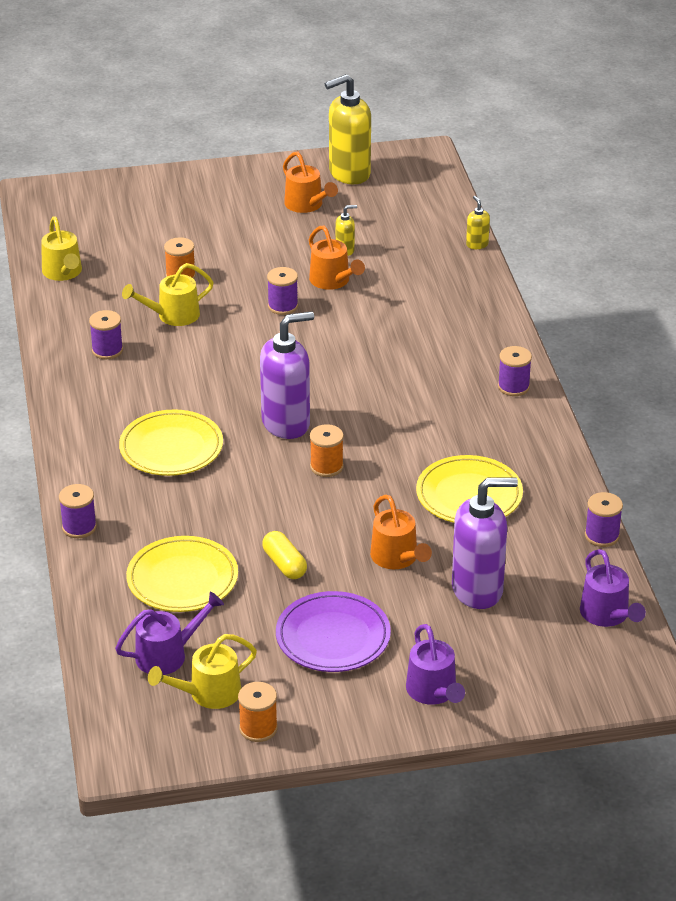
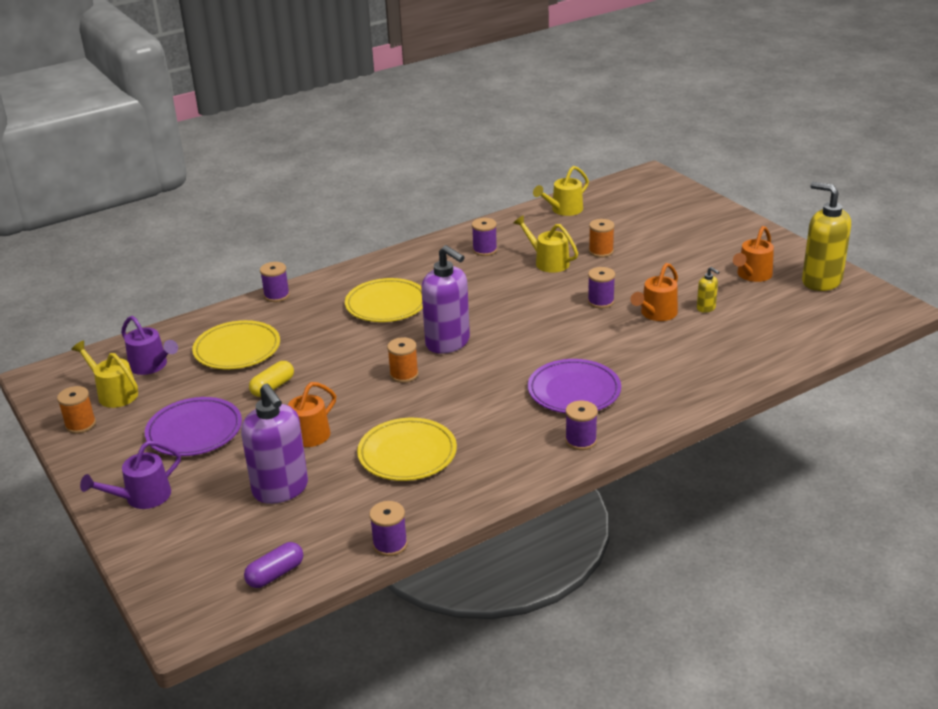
camera: 70 degrees right, 5 degrees down
yellow soap dispenser [466,196,490,249] -> none
purple watering can [580,549,646,627] -> purple capsule [244,542,303,588]
none -> purple plate [528,359,621,413]

